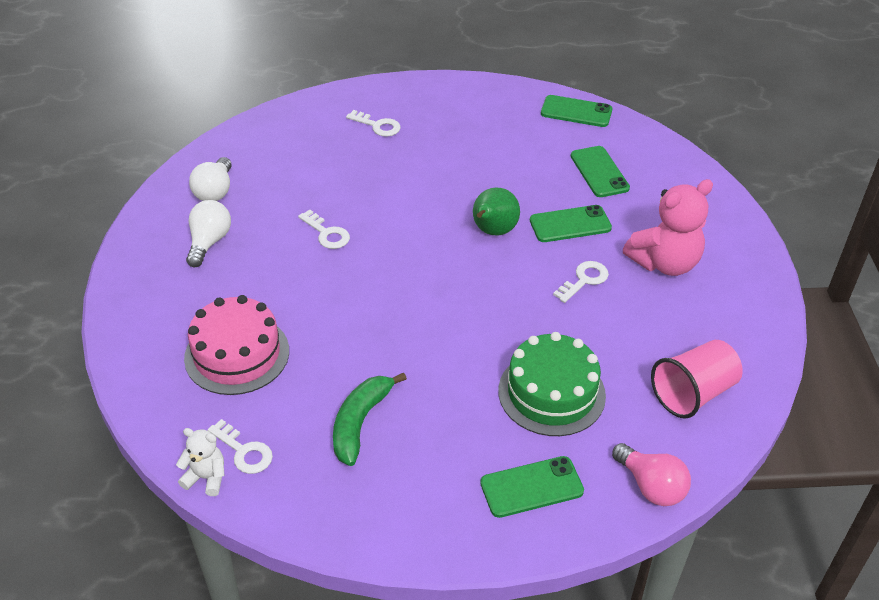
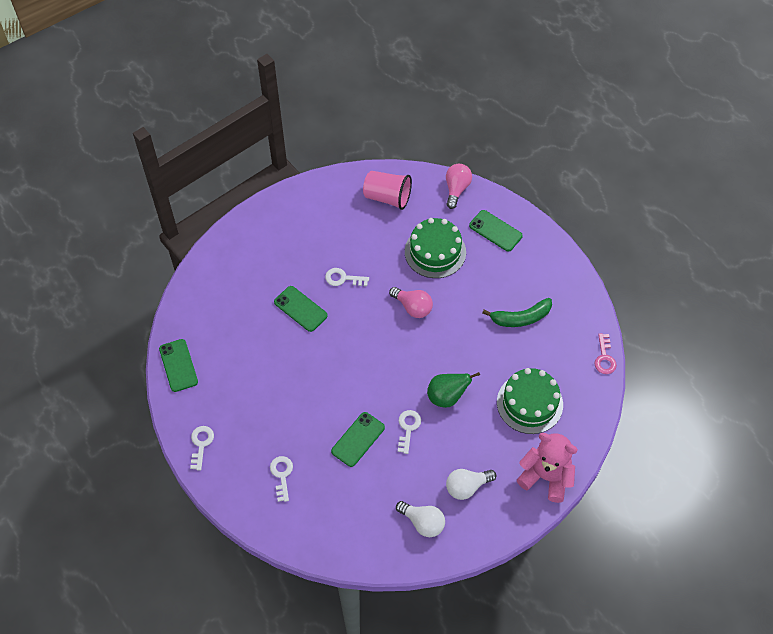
camera: 125 degrees left, 15 degrees up
white teddy bear [176,428,225,496] -> pink key [594,333,617,374]
pink cake [184,295,289,395] -> green cake [497,368,563,434]
white light bulb [189,157,232,201] -> white light bulb turned 60 degrees clockwise [396,501,445,537]
white key [208,419,273,474] -> white key moved to [190,426,214,470]
green pear [473,188,520,236] -> green pear moved to [427,372,480,408]
green phone [571,146,630,197] -> green phone moved to [331,412,385,467]
pink teddy bear [623,179,713,276] -> pink teddy bear moved to [517,433,578,503]
none -> pink light bulb [389,287,433,318]

